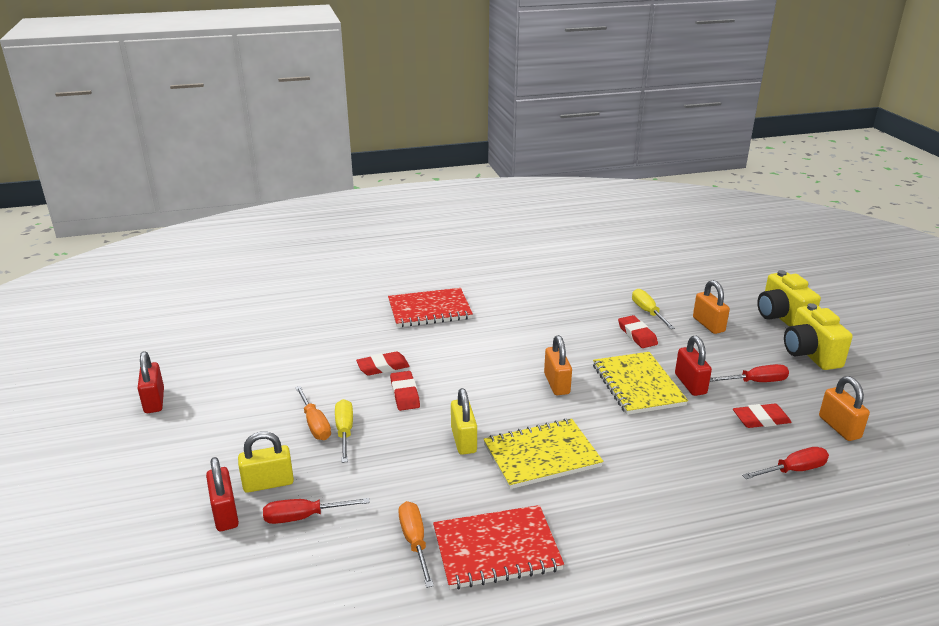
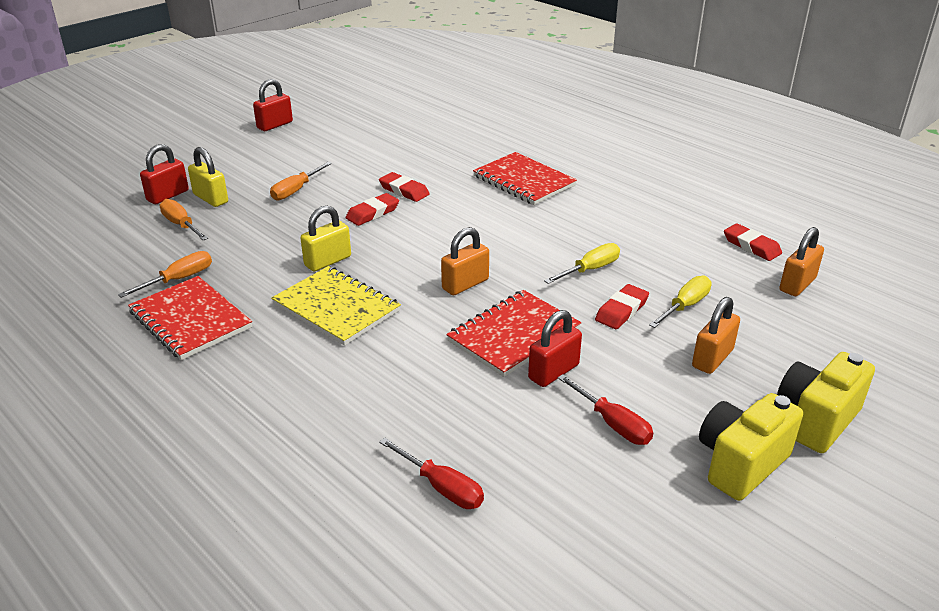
camera: 60 degrees right, 5 degrees up
red screwdriver [263,498,370,524] -> orange screwdriver [160,199,208,241]
yellow screwdriver [335,399,353,463] -> yellow screwdriver moved to [544,243,620,284]
yellow notebook [593,352,688,415] -> red notebook [446,290,581,377]
red eraser [733,404,792,428] -> red eraser moved to [724,223,782,261]
orange padlock [819,376,870,441] -> orange padlock moved to [779,227,824,296]

